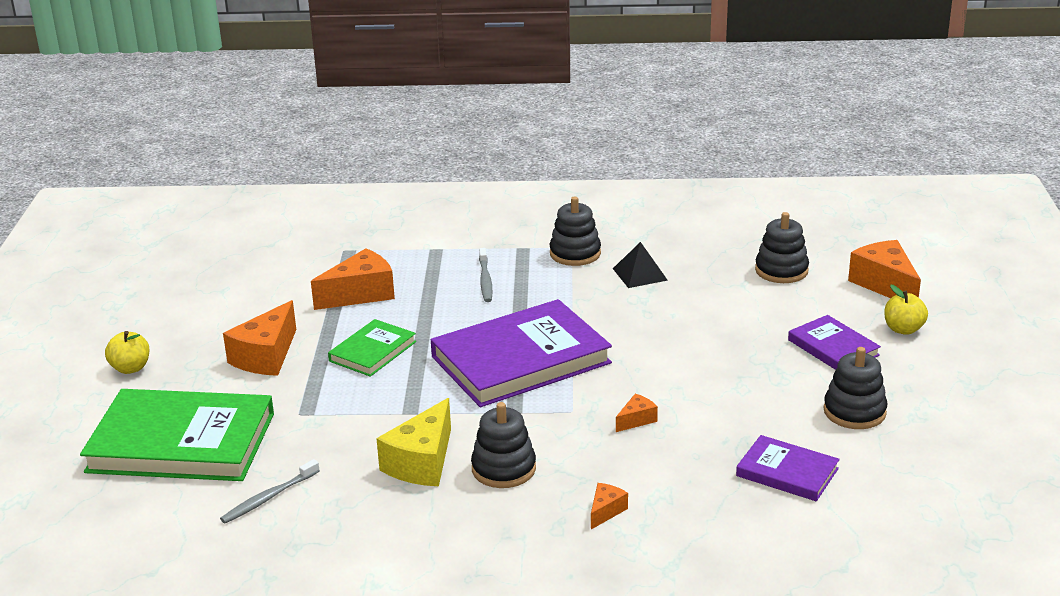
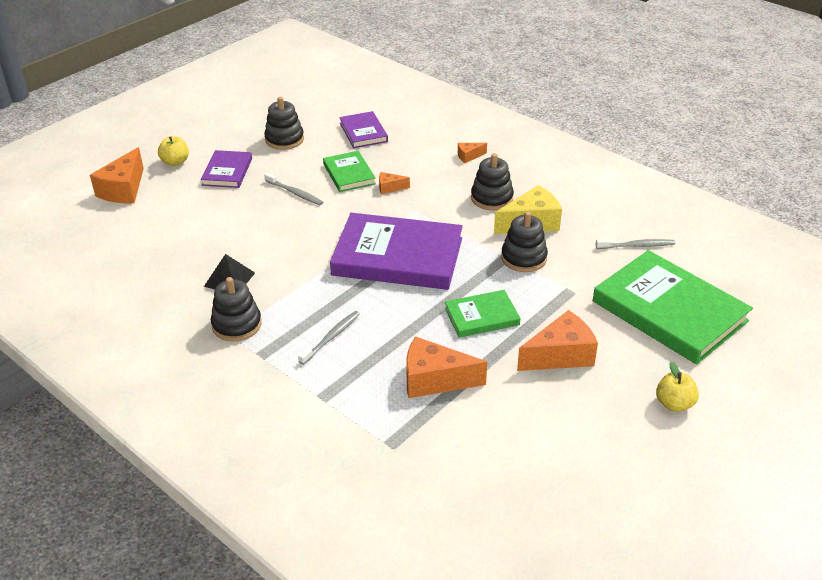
camera: 140 degrees left, 10 degrees up
black stacking toy [755,212,809,283] -> black stacking toy moved to [501,211,548,272]
none -> grey toothbrush [265,173,323,205]
none -> green book [323,151,376,192]

